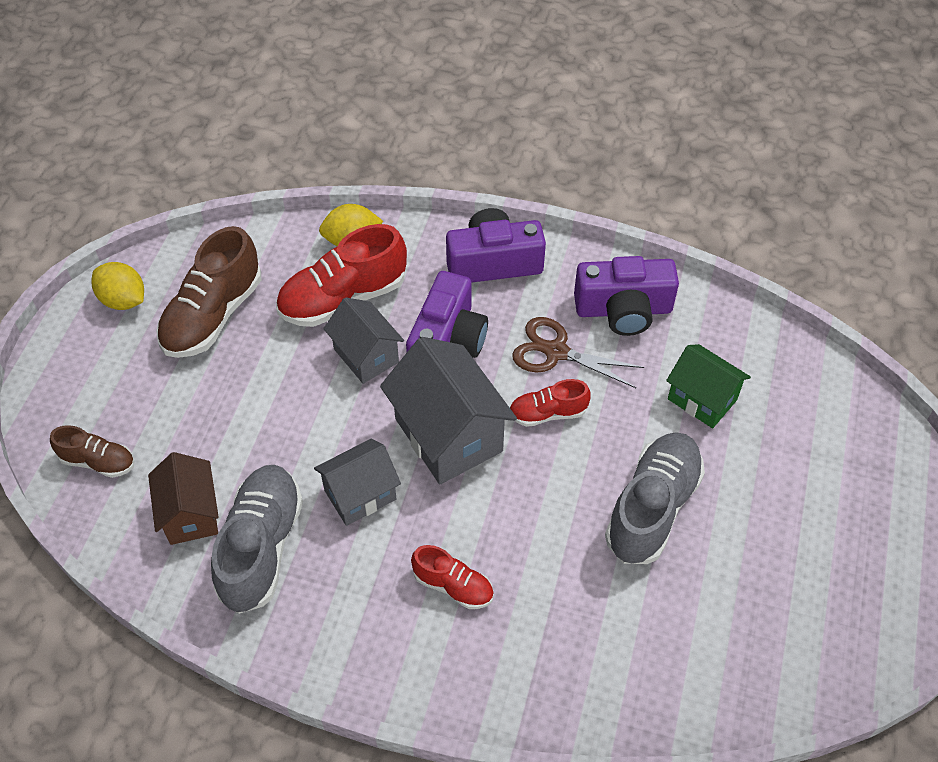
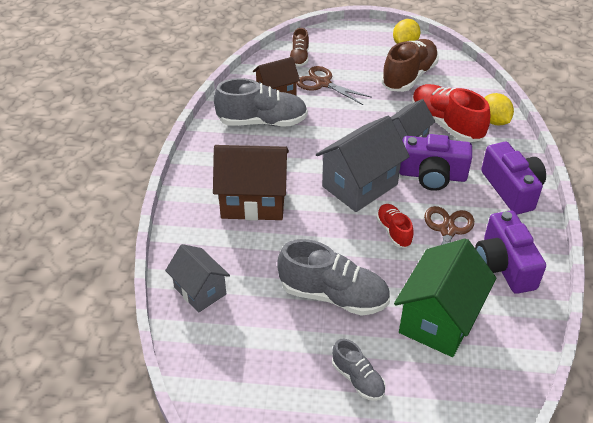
camera: 80 degrees right, 10 degrees down
brown shoe [156,226,261,358] -> brown shoe turned 105 degrees clockwise [381,39,439,92]
grey house [314,439,401,526] -> grey house moved to [165,244,230,312]
red shoe [411,545,494,609] -> brown house [213,145,289,221]
green house [666,344,751,428] -> green house [394,238,496,357], size x1.61
none -> brown scissors [297,66,372,105]
none -> grey shoe [332,339,386,401]

